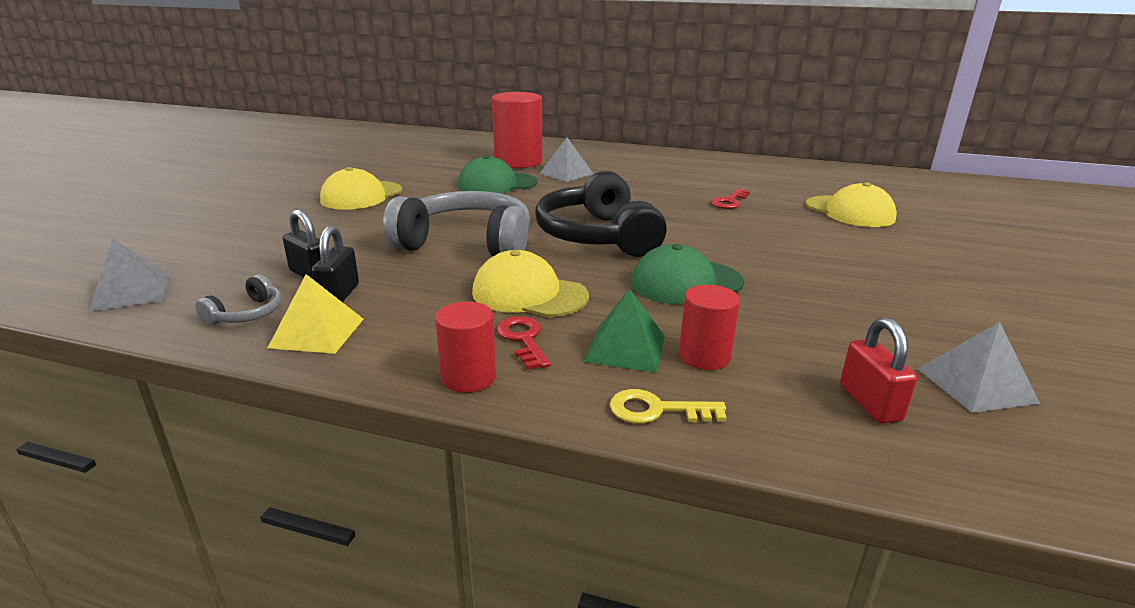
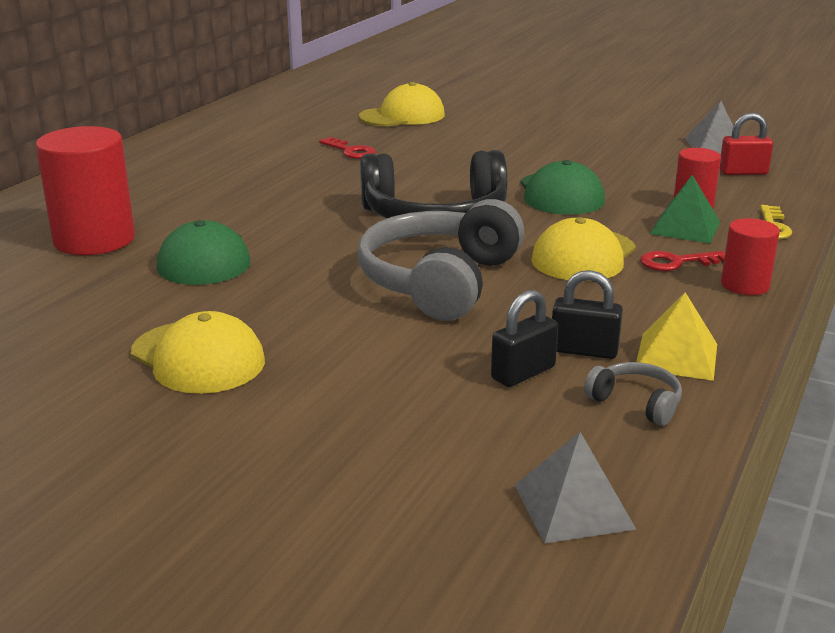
camera: 80 degrees left, 0 degrees up
grey pyramid [539,137,594,182] -> none

